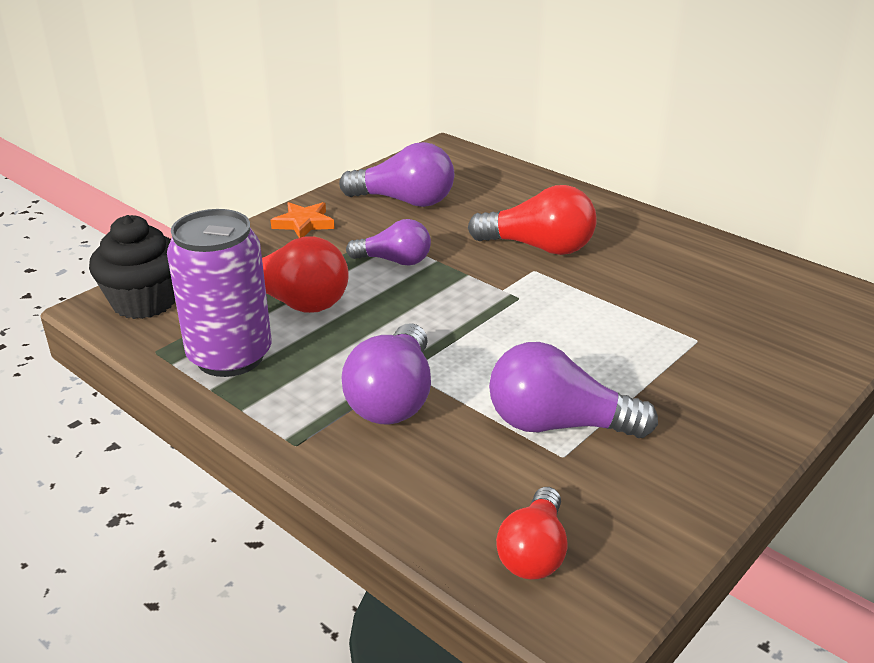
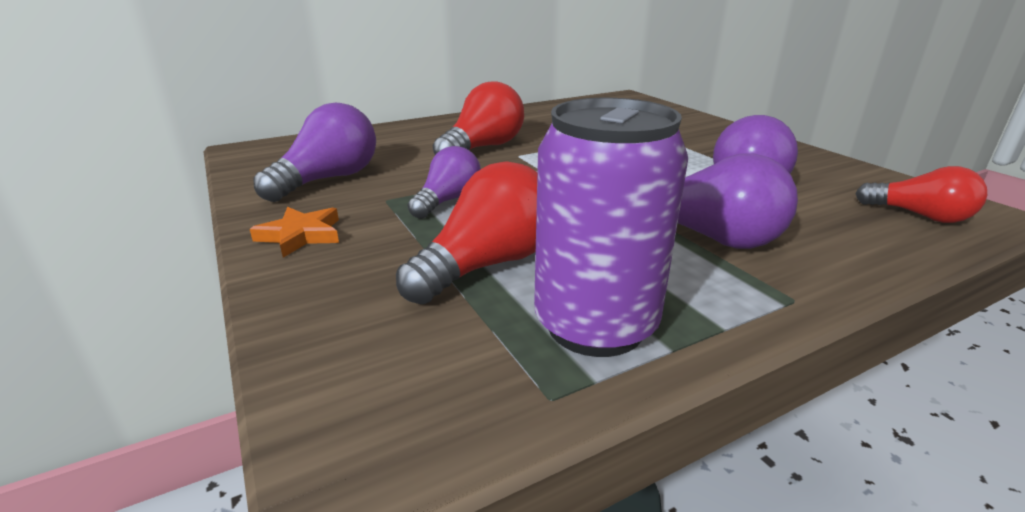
camera: 70 degrees left, 5 degrees down
black cupcake [89,215,175,319] -> none

